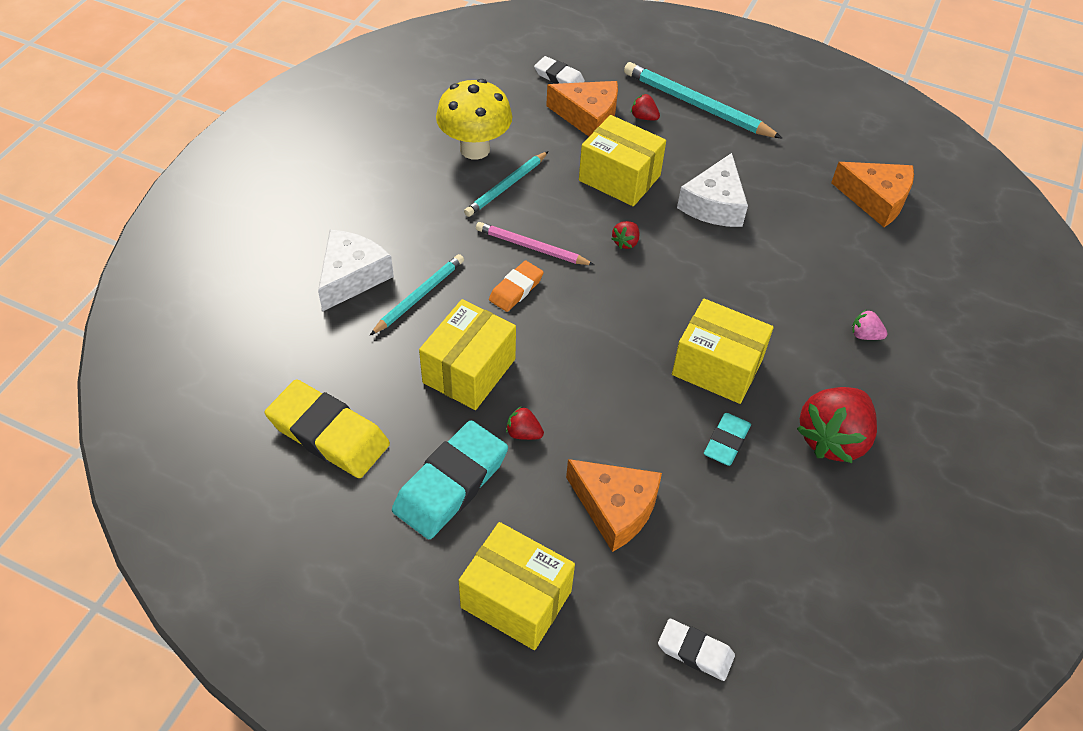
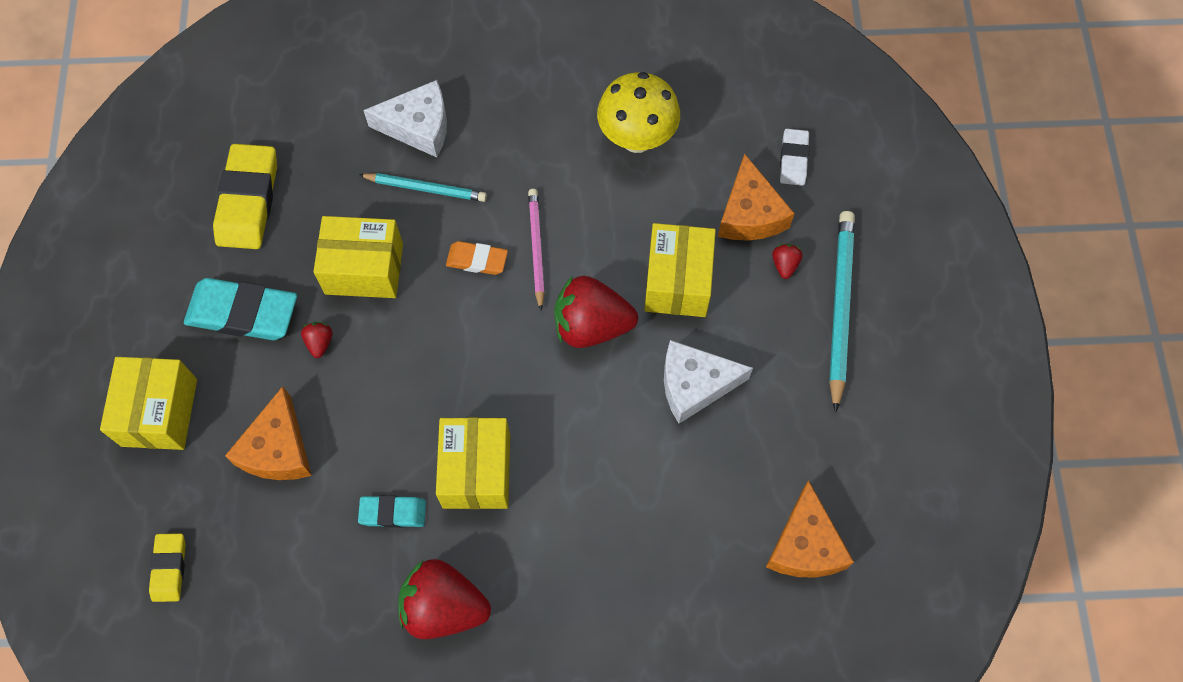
camera: 65 degrees right, 15 degrees up
turquoise pencil [464,151,549,217] -> none
red strawberry [612,221,640,249] -> red strawberry [554,276,638,348], size x2.32
white eraser [658,619,735,681] -> yellow eraser [149,533,186,602]
pink strawberry [852,310,887,340] -> none

